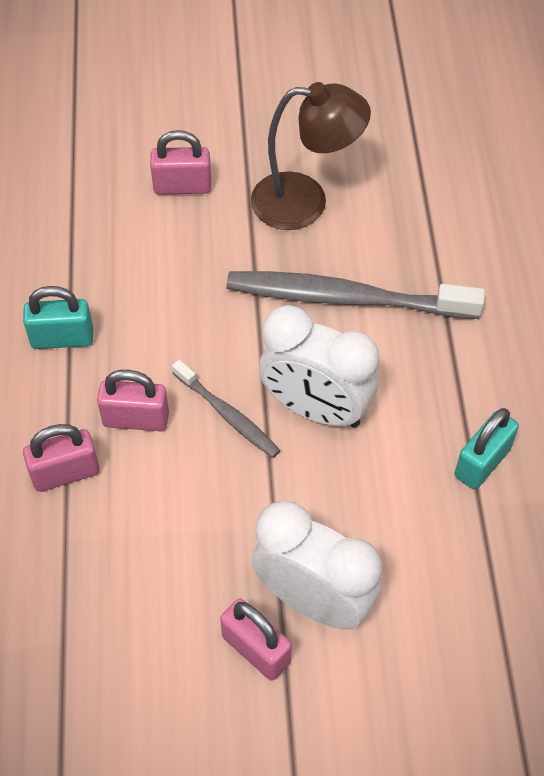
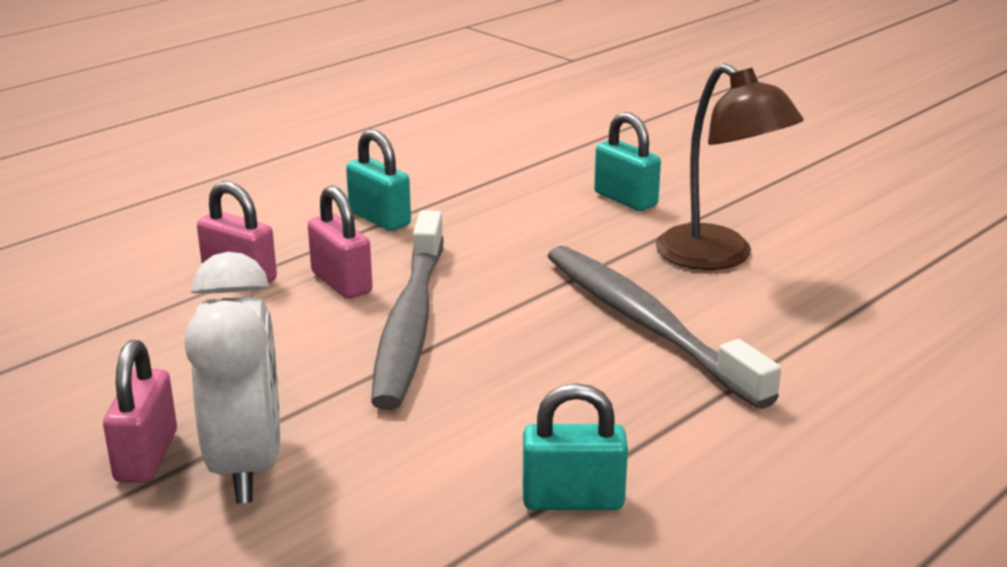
camera: 50 degrees right, 30 degrees down
pink padlock [150,130,211,195] -> turquoise padlock [594,112,661,211]
grey toothbrush [172,360,281,458] -> grey toothbrush [371,210,444,410], size x1.89
white clock [259,305,380,428] -> none

